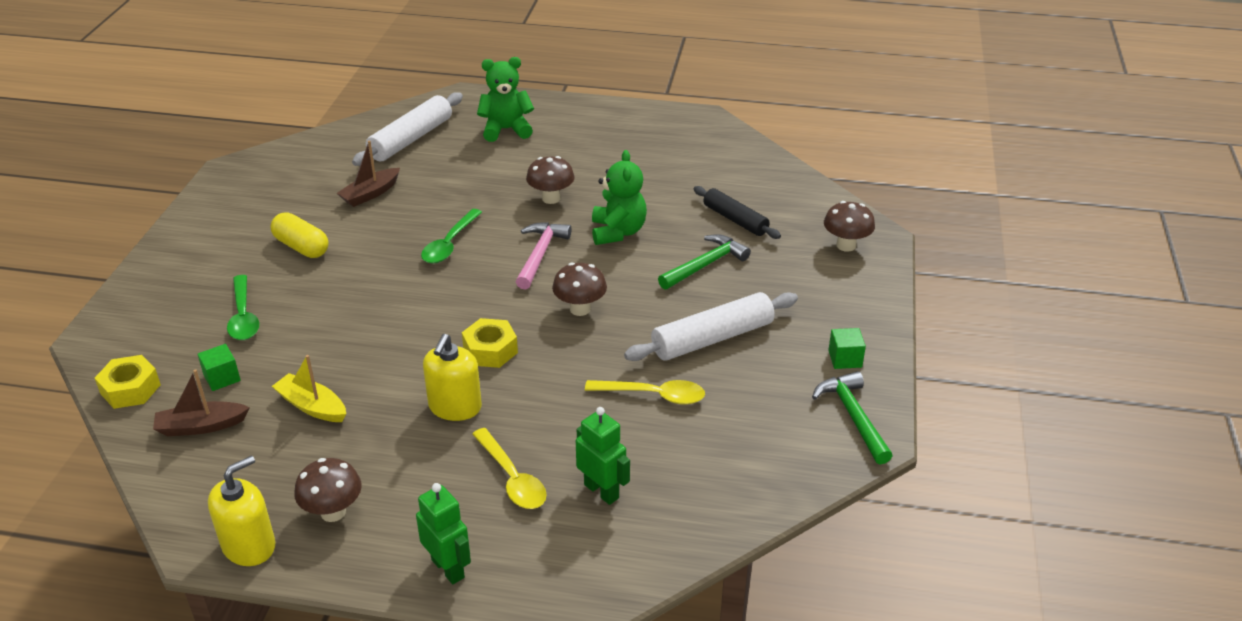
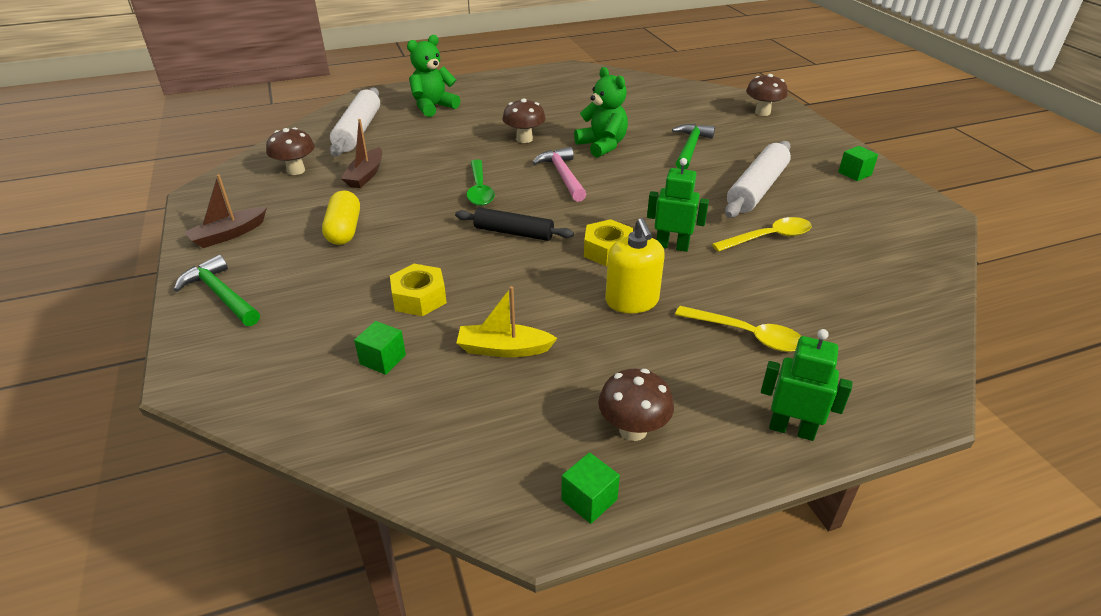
camera: 30 degrees left, 0 degrees up
yellow nut [95,355,161,409] -> yellow nut moved to [390,264,447,316]
brown boat [153,369,250,436] -> brown boat moved to [184,174,267,248]
yellow soap dispenser [208,455,275,566] -> green cube [561,452,620,524]
green spoon [227,275,259,340] -> none
yellow capsule [270,212,329,258] -> yellow capsule turned 75 degrees clockwise [322,190,360,245]
brown mushroom [552,262,607,316] -> brown mushroom moved to [266,128,315,175]
green robot [576,407,630,505] -> green robot moved to [647,158,709,252]
black rolling pin [693,186,781,239] -> black rolling pin moved to [455,208,574,241]
green hammer [812,371,892,464] -> green hammer moved to [174,255,260,326]

